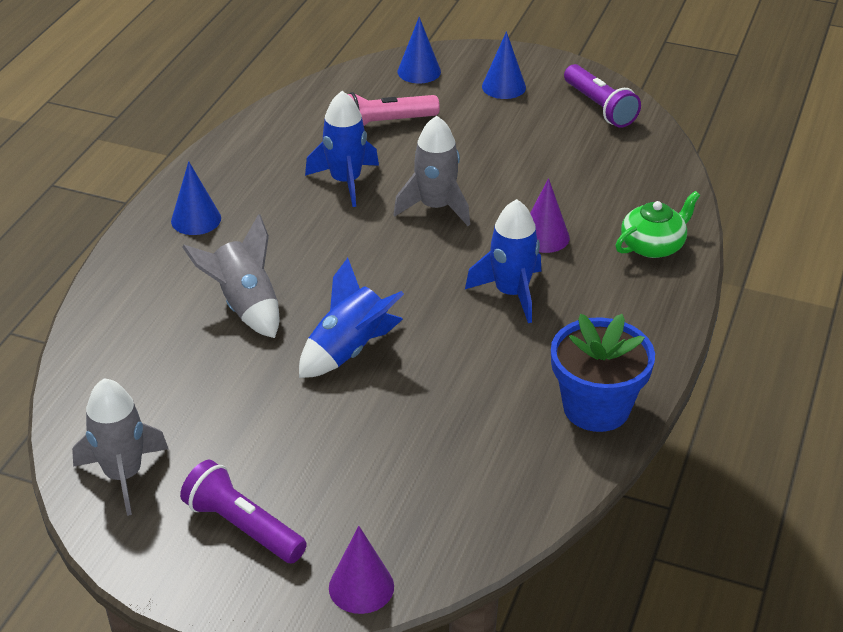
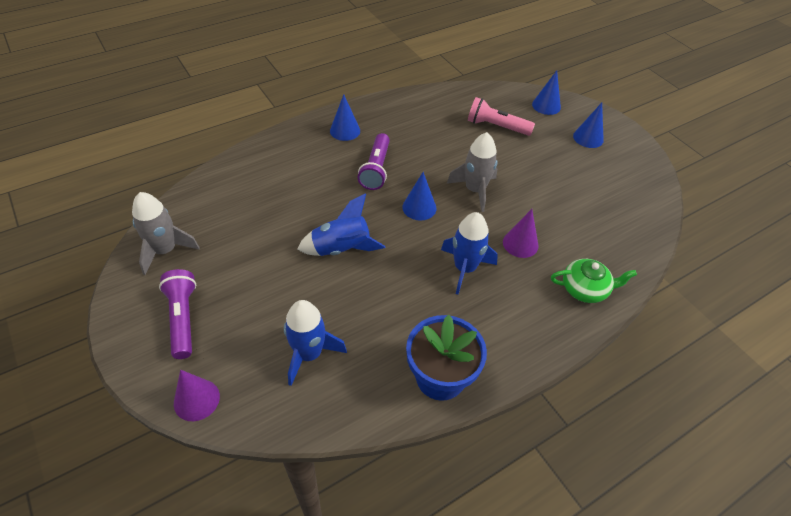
camera: 35 degrees right, 10 degrees up
grey rocket [183,214,279,338] -> none
blue rocket [305,91,379,207] -> blue rocket moved to [284,300,347,386]
purple flashlight [564,64,641,128] -> purple flashlight moved to [358,133,390,190]
none -> blue cone [402,172,437,221]

